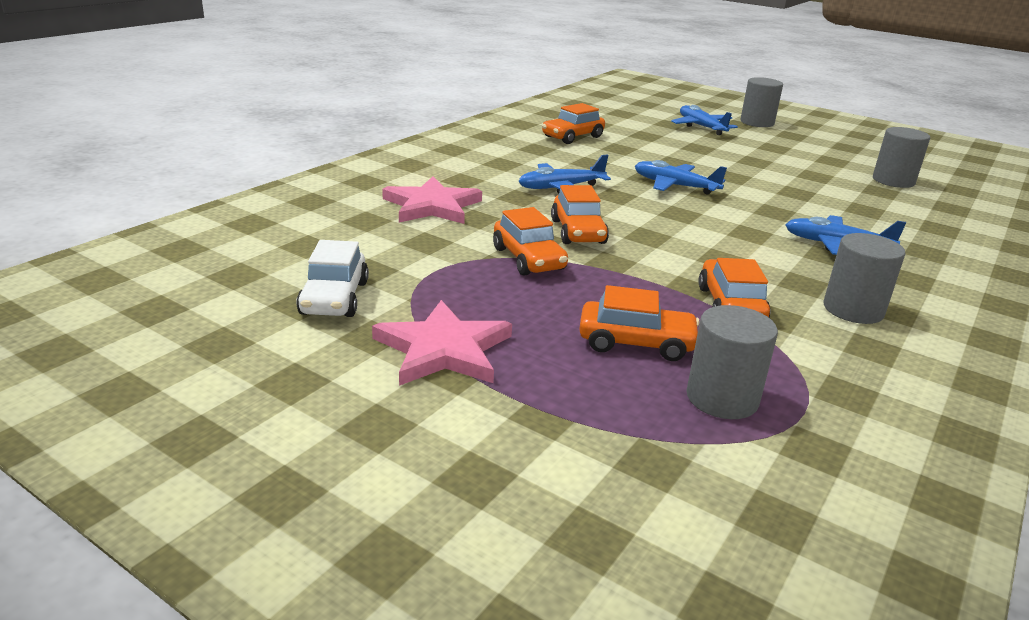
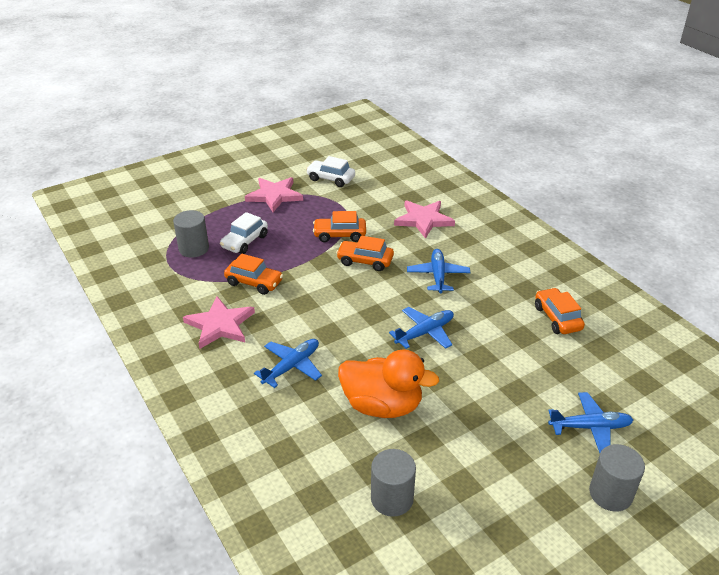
camera: 115 degrees right, 10 degrees up
orange car [579,285,700,361] -> white car [220,212,268,254]
grey cylinder [824,233,906,324] -> pink star [183,296,255,349]
none -> orange duck [338,349,439,418]

